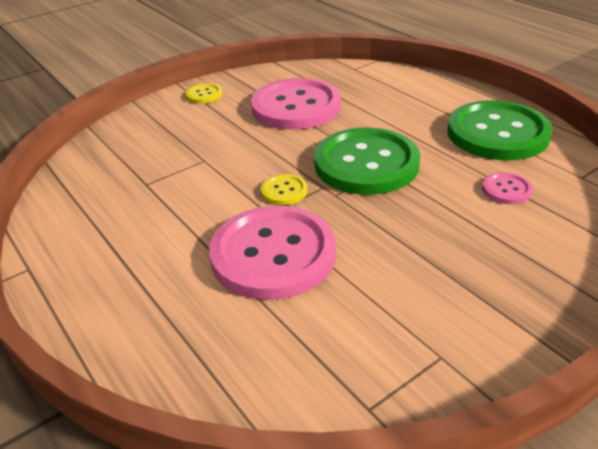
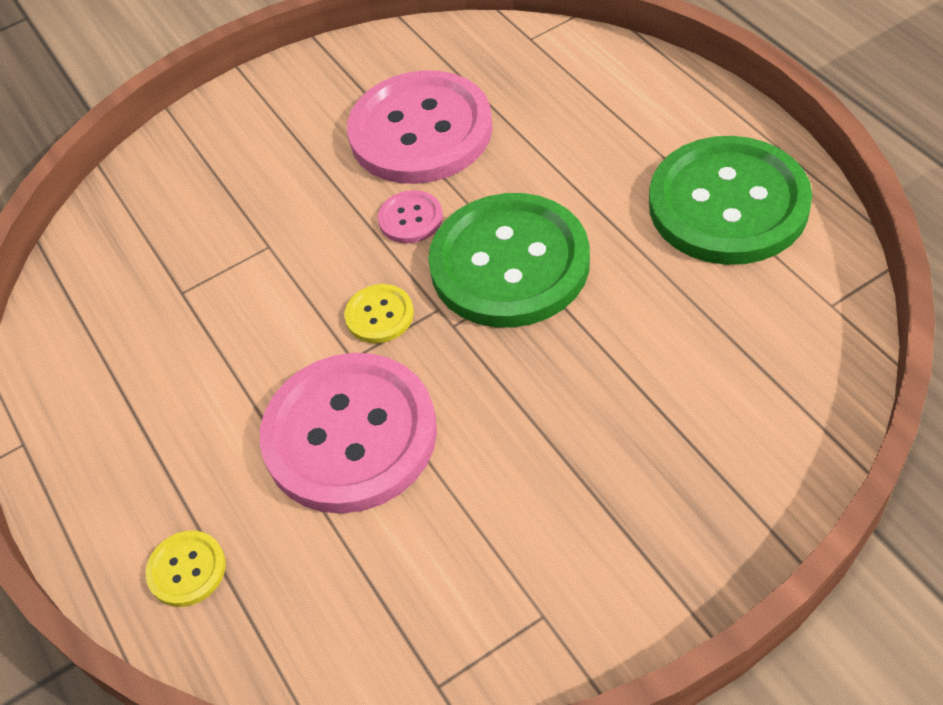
camera: 10 degrees right, 15 degrees up
yellow button [186,83,222,104] -> yellow button moved to [146,531,226,607]
pink button [482,172,533,204] -> pink button moved to [378,190,443,243]

